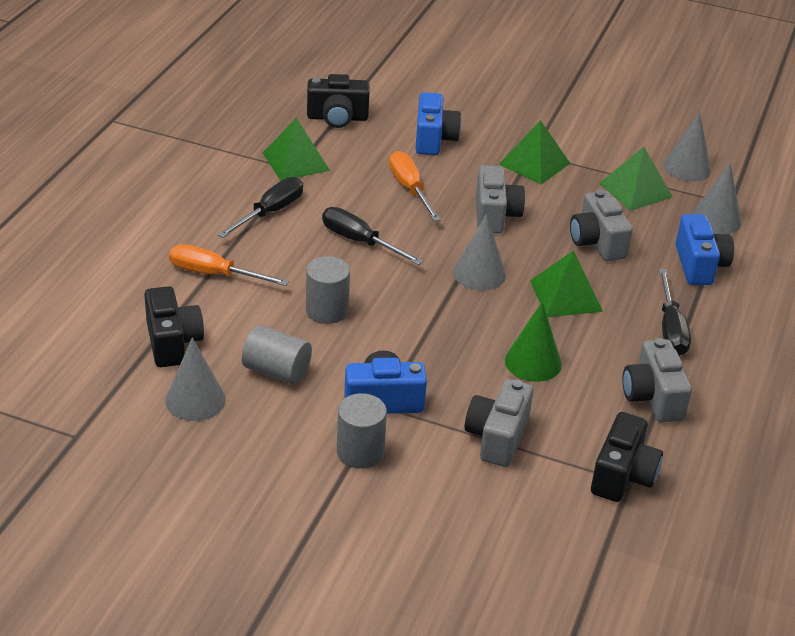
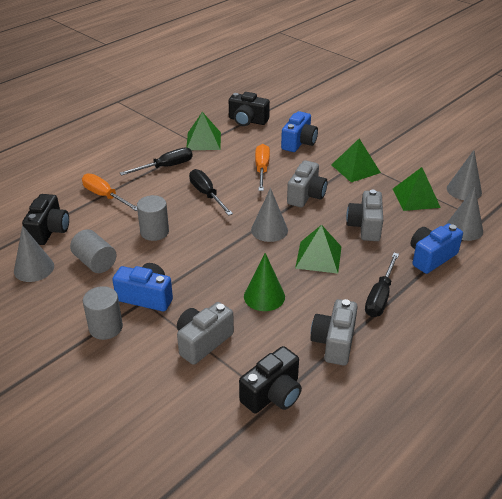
camera: 25 degrees right, 0 degrees up
blue camera [675,214,734,285] -> blue camera turned 150 degrees counterclockwise [411,224,463,274]

